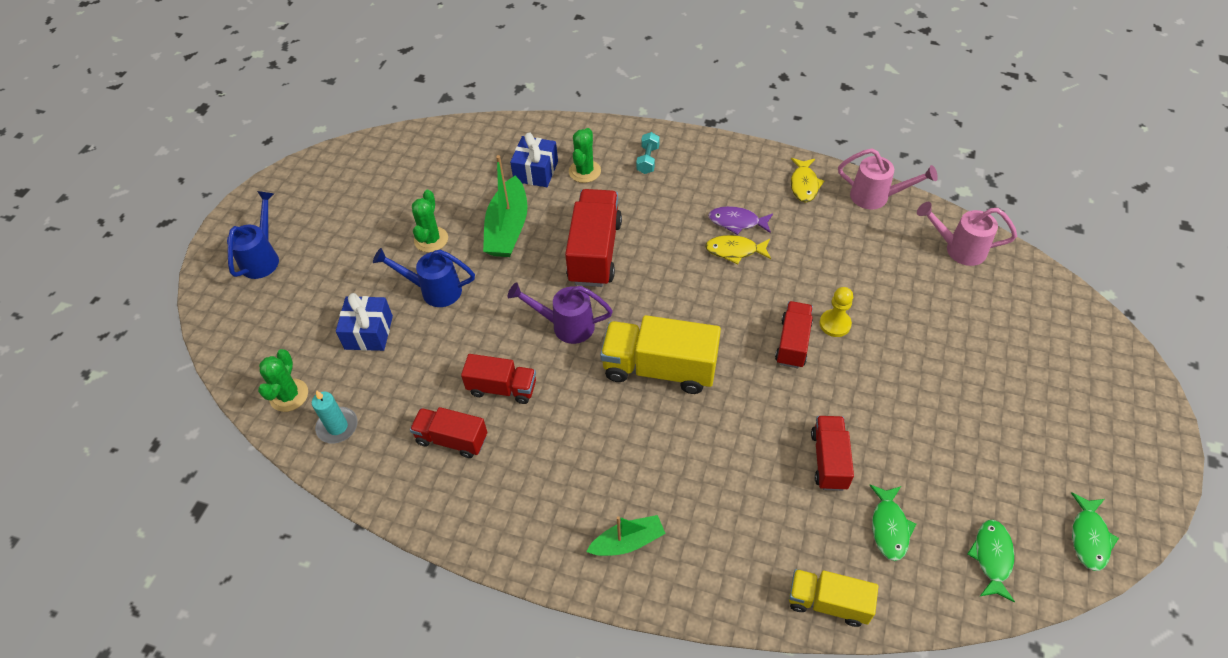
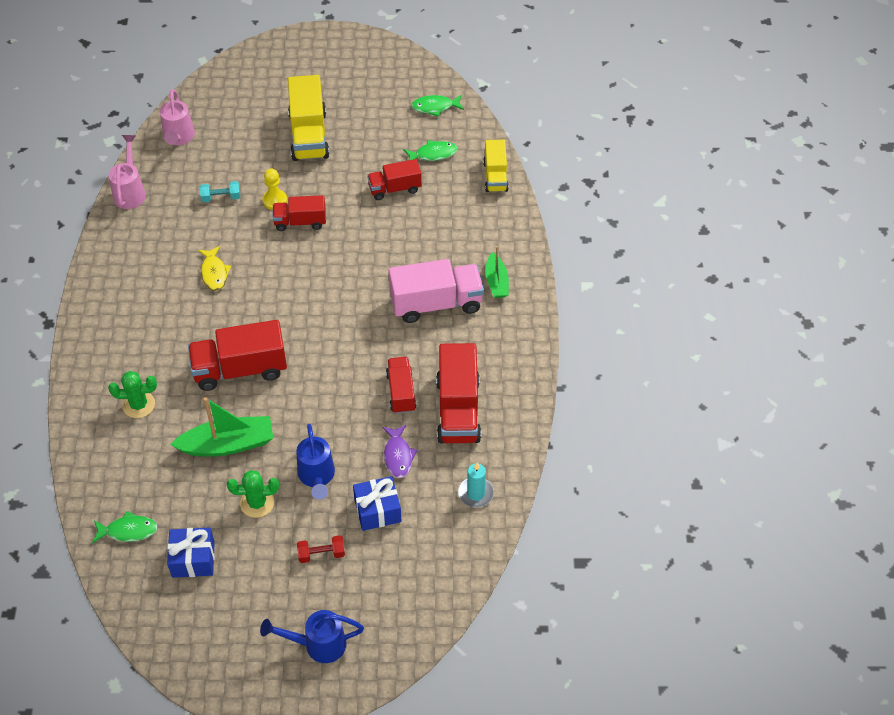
camera: 110 degrees left, 0 degrees up
green cactus [258,349,308,412] -> none
red truck [410,407,487,458] -> red truck [436,343,481,443], size x1.65
purple watering can [507,282,613,344] -> none
blue gift [510,133,558,187] -> blue gift moved to [167,527,215,578]
green boat [586,515,666,556] -> green boat turned 150 degrees counterclockwise [485,246,509,298]
yellow truck [600,315,721,394] -> yellow truck moved to [288,75,330,161]
turquoise dumbbell [636,132,660,174] -> turquoise dumbbell moved to [200,181,240,202]
purple fish [708,206,773,235] -> purple fish moved to [382,425,417,478]
yellow fish [791,158,824,203] -> none
green fish [1071,492,1119,571] -> green fish moved to [92,511,158,543]
none -> red dumbbell [297,535,345,563]
none -> pink truck [388,259,484,323]

